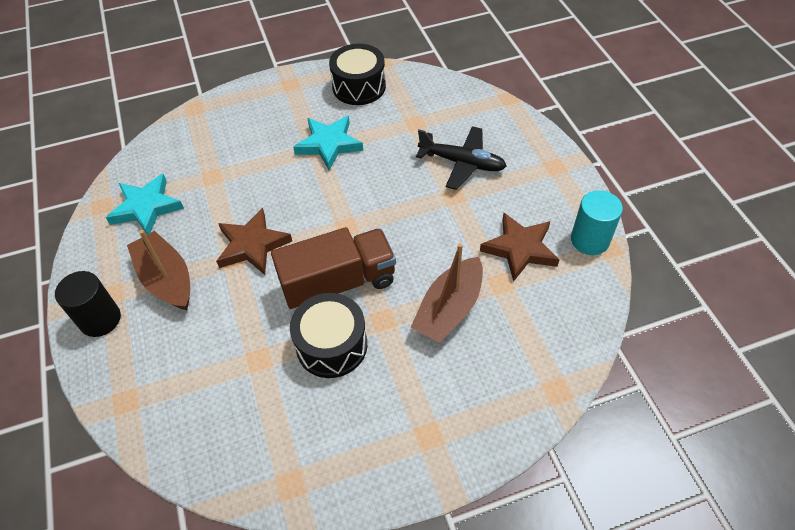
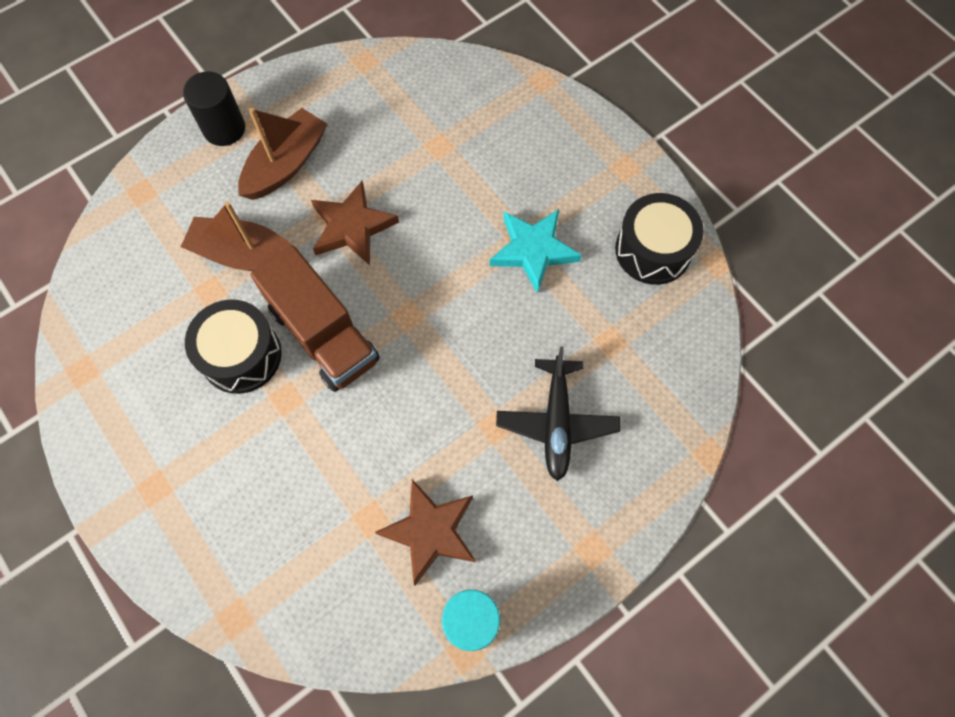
camera: 70 degrees right, 15 degrees up
turquoise star [106,174,184,234] -> none
brown boat [411,243,483,342] -> brown boat moved to [181,201,292,271]

